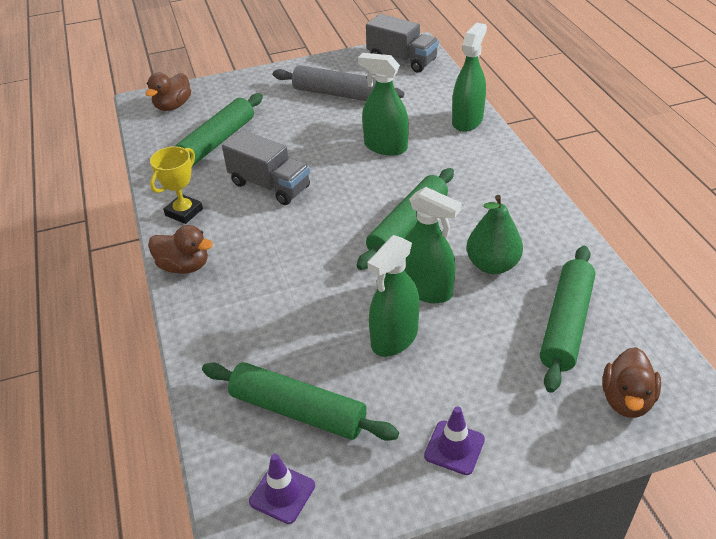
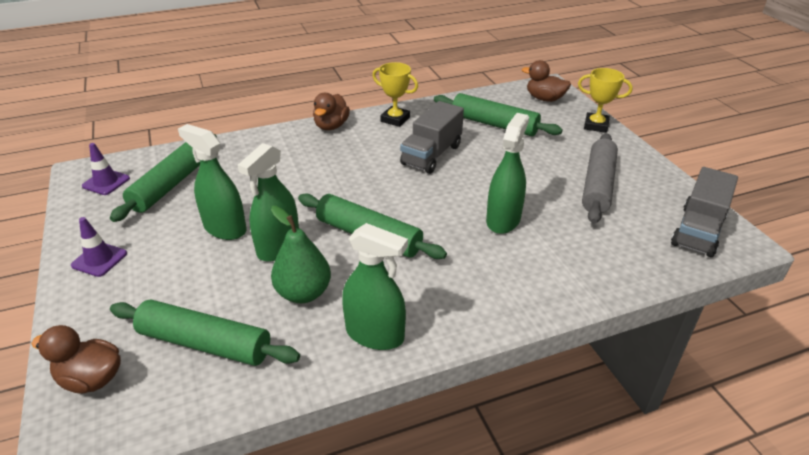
camera: 85 degrees right, 5 degrees down
green spray bottle [452,22,487,132] -> green spray bottle moved to [342,223,408,350]
none -> yellow trophy [578,68,633,133]

